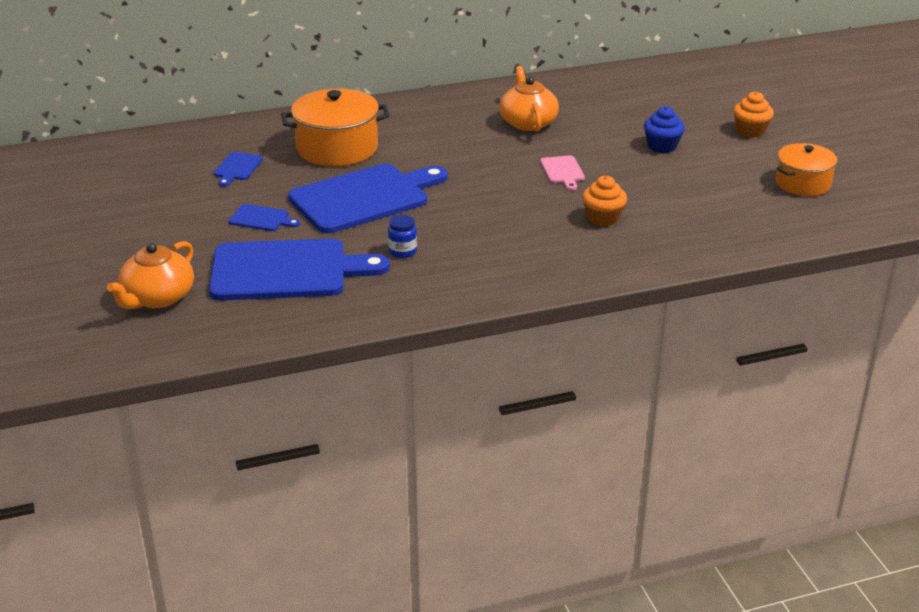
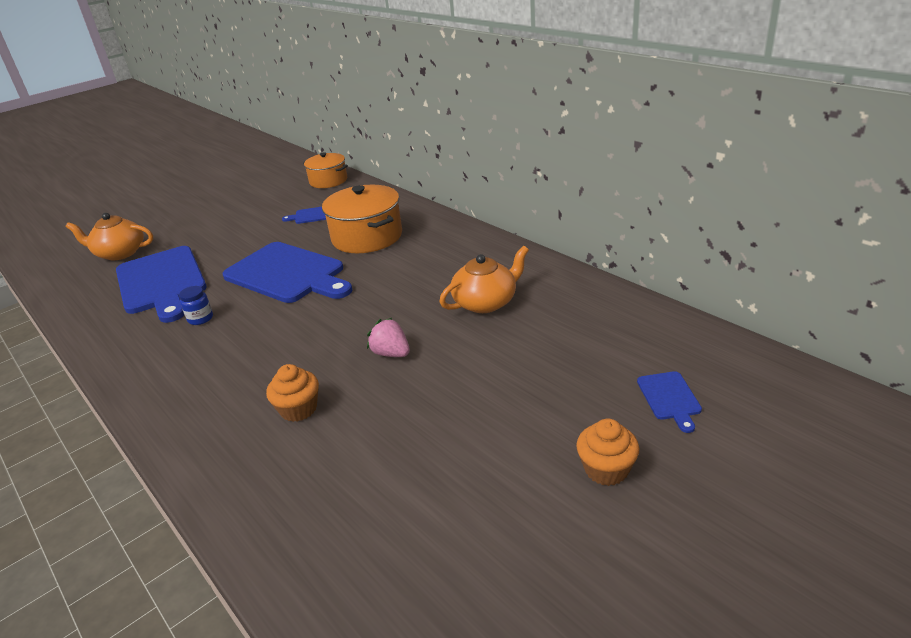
camera: 70 degrees right, 0 degrees up
blue cutting board [228,204,300,231] -> blue cutting board moved to [637,371,702,433]
pink cutting board [540,155,585,190] -> pink strawberry [367,318,410,357]
blue cupcake [644,106,685,153] -> none
orange pot [776,143,838,196] -> orange pot moved to [303,153,348,188]

